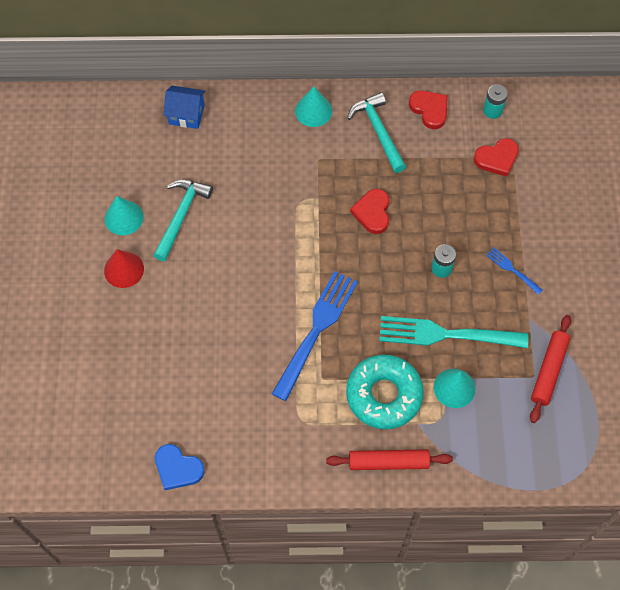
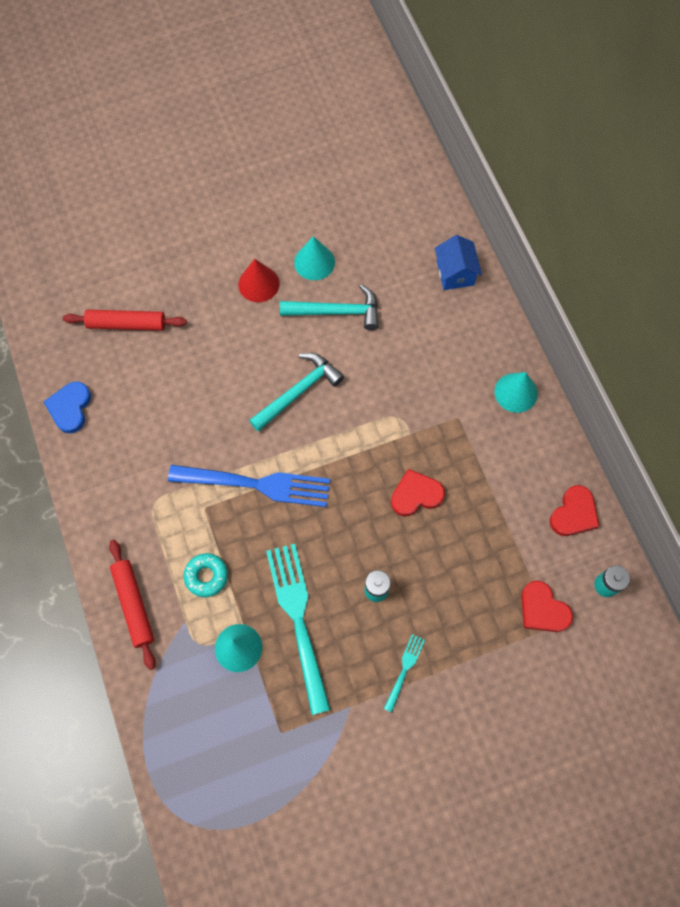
camera: 70 degrees right, 5 degrees up
turquoise donut [346,355,424,429] -> turquoise donut [184,553,228,597], size x0.52
turquoise hammer [348,92,406,173] -> turquoise hammer moved to [249,353,344,432]
blue fork [486,247,543,295] -> turquoise fork [384,634,425,712]
red rolling pin [530,315,571,423] -> red rolling pin moved to [63,310,187,331]

